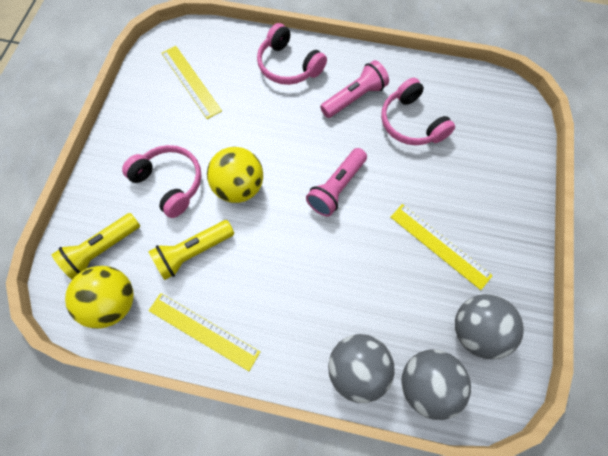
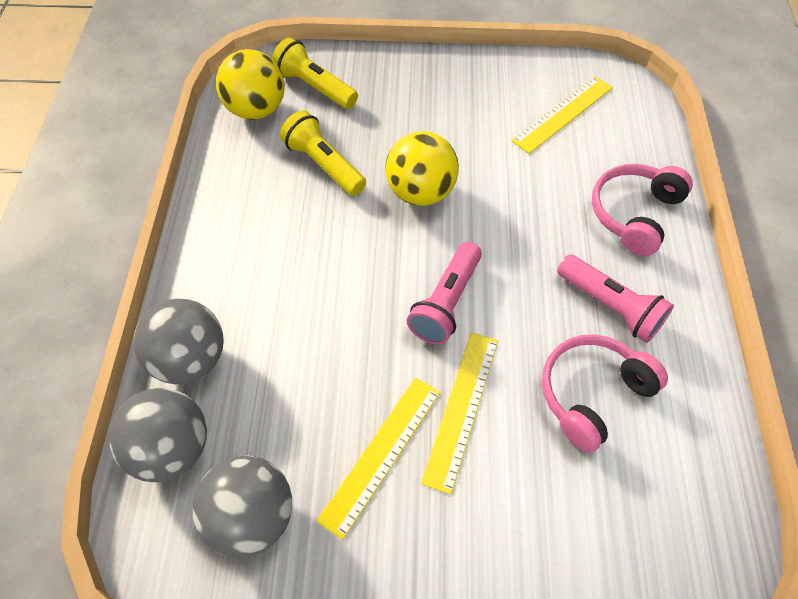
camera: 80 degrees right, 10 degrees down
pink headphones [122,145,202,218] -> none
yellow ruler [149,293,260,371] -> yellow ruler moved to [421,332,498,494]
pink flashlight [306,148,367,217] -> pink flashlight turned 90 degrees counterclockwise [407,242,482,344]

